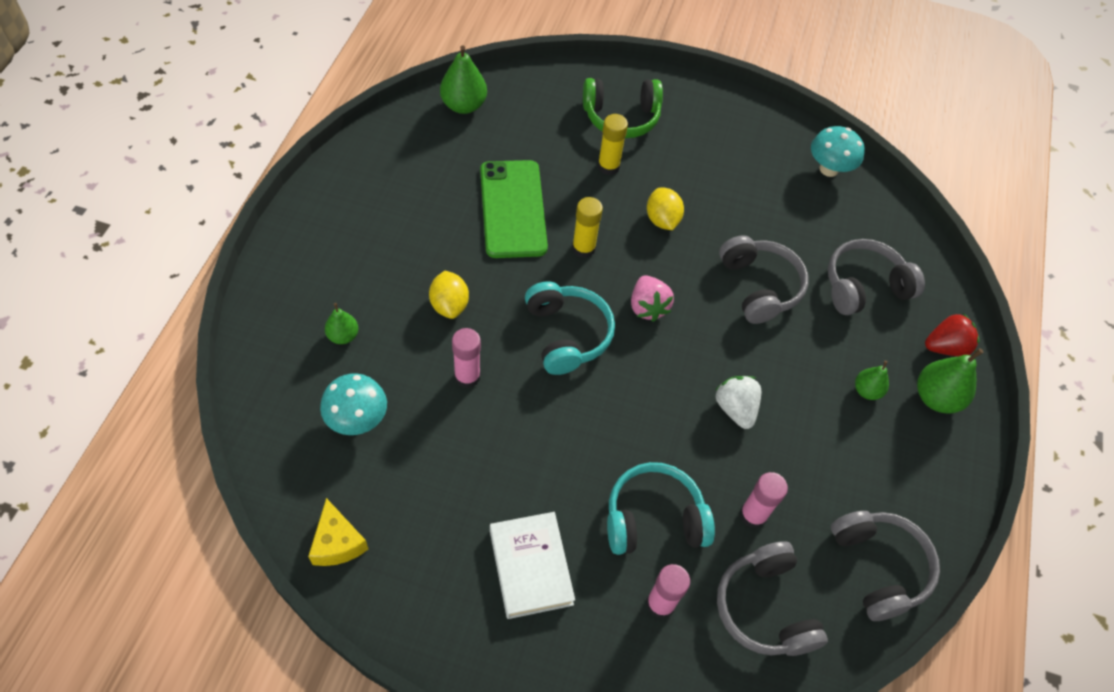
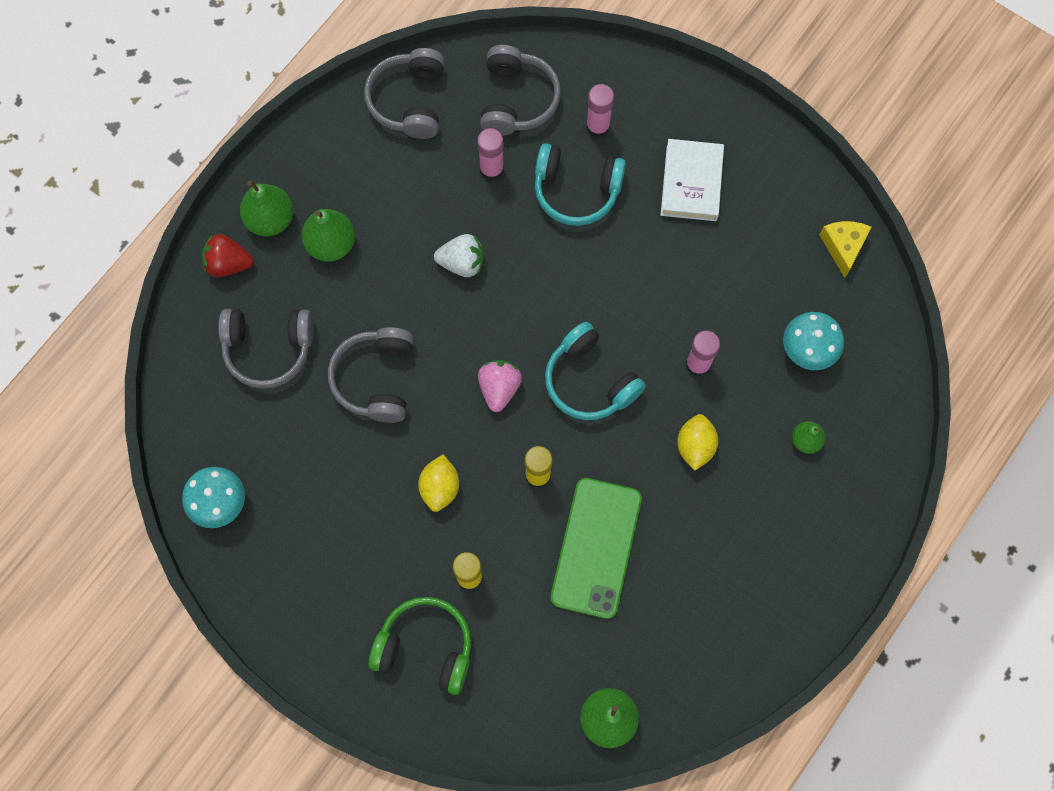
camera: 155 degrees left, 15 degrees up
turquoise headphones [525,281,615,375] -> turquoise headphones turned 45 degrees counterclockwise [545,322,646,420]
white strawberry [716,376,761,429] -> white strawberry turned 90 degrees counterclockwise [434,234,484,277]
green pear [855,361,889,400] -> green pear [301,209,355,262], size x1.68

